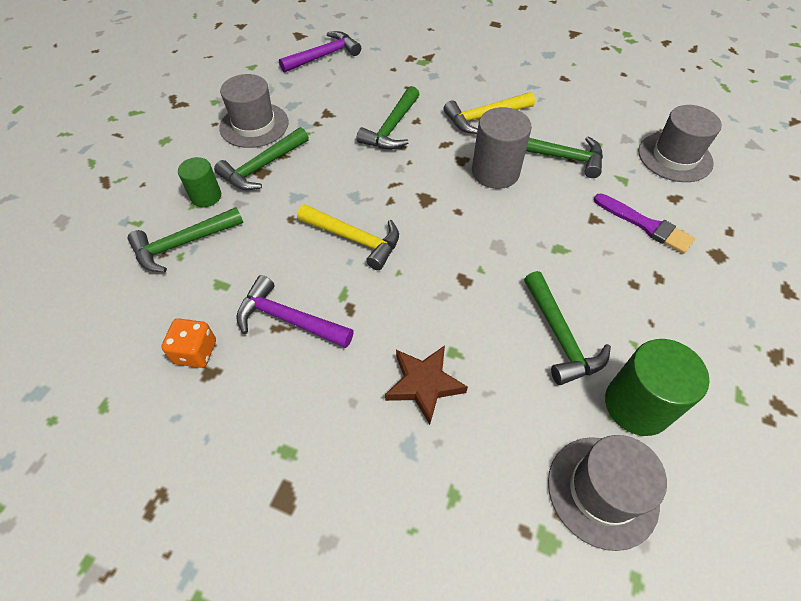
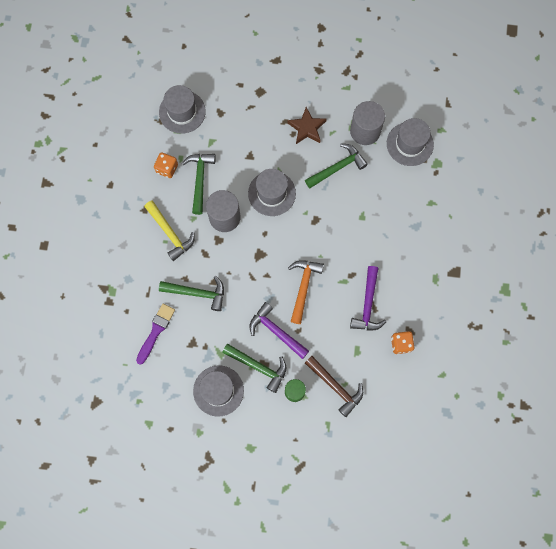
camera: 105 degrees left, 20 degrees up
green hammer [128,207,243,272] -> brown hammer [305,356,363,417]
purple hammer [279,31,361,73] -> purple hammer moved to [250,302,309,359]
yellow hammer [297,204,399,270] -> orange hammer [288,260,324,324]
brown star [385,346,468,425] -> brown star moved to [287,107,326,144]
purple brush [594,193,695,254] -> purple brush moved to [136,304,175,365]
green cylinder [605,339,710,436] -> grey cylinder [350,101,385,145]
none -> orange dice [154,152,178,178]
none -> grey hat [248,169,296,216]

